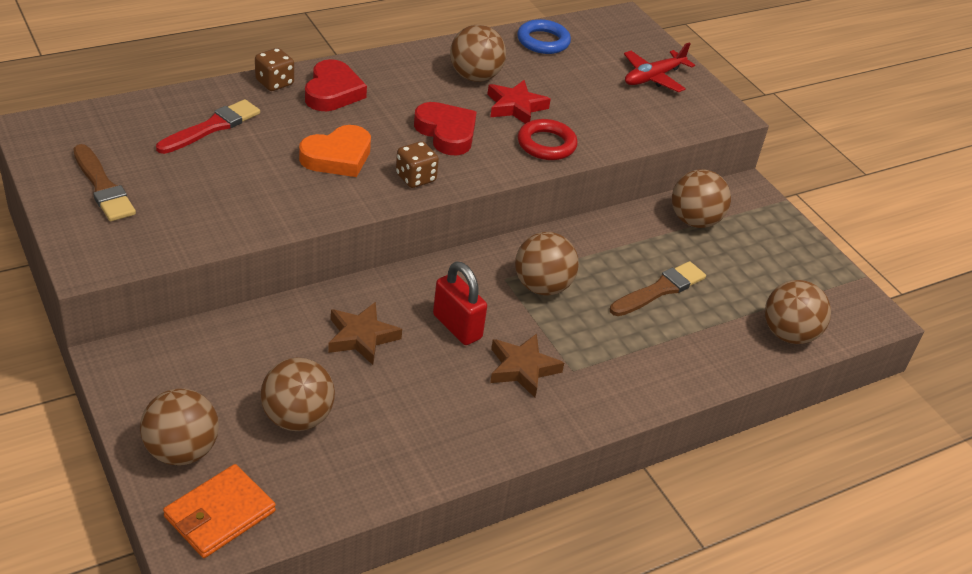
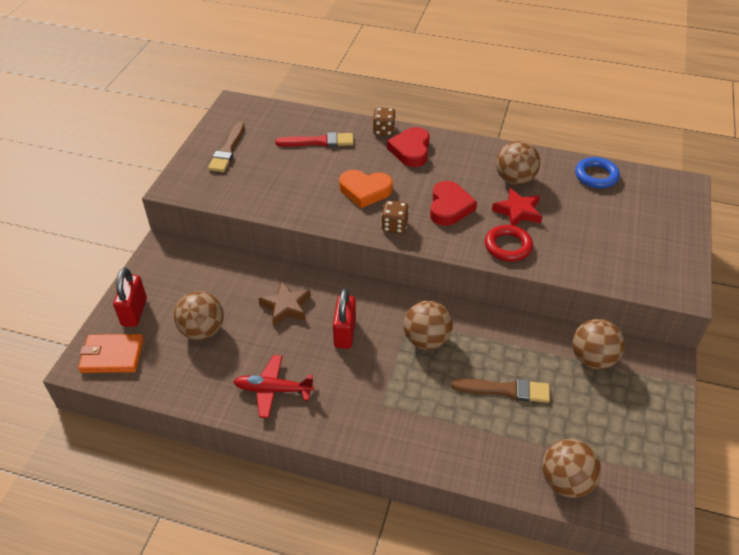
camera: 50 degrees right, 5 degrees up
brown ball [140,388,219,465] -> red padlock [113,268,147,327]
red heart [305,59,367,111] -> red heart turned 135 degrees clockwise [387,127,430,167]
brown star [490,333,564,398] -> none
red plane [624,42,695,92] -> red plane moved to [233,355,314,418]

